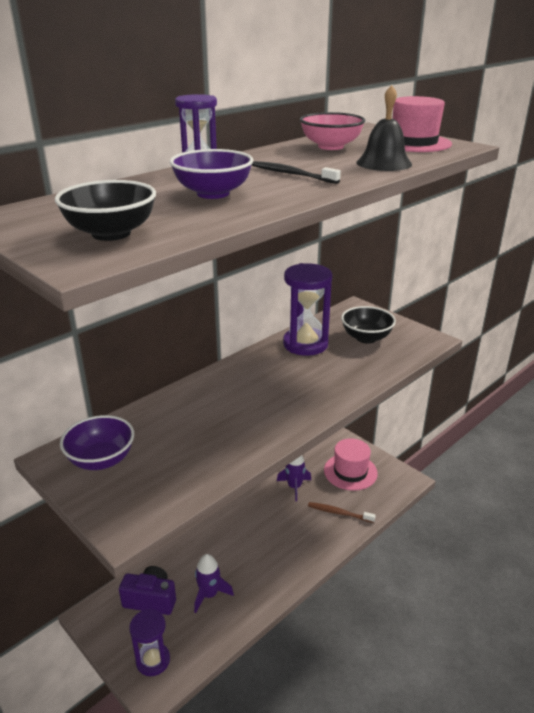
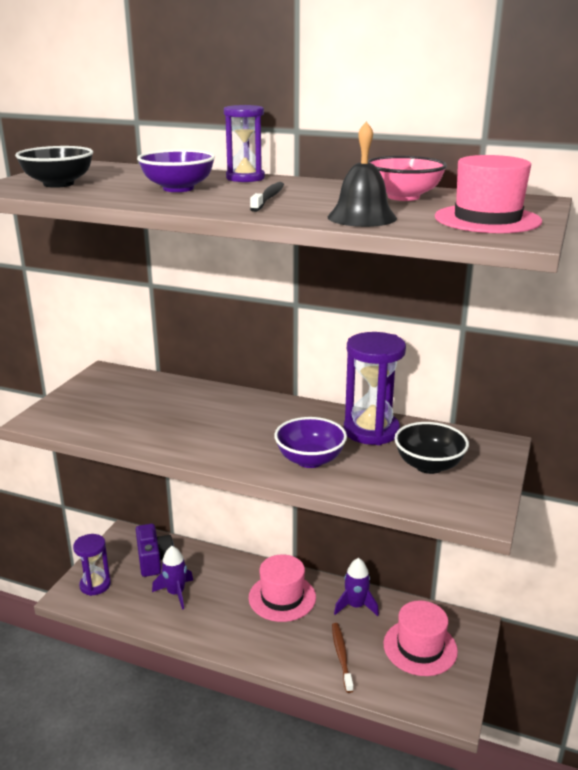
camera: 65 degrees right, 5 degrees down
purple bowl [60,415,134,470] -> purple bowl moved to [274,417,347,468]
none -> pink hat [249,554,316,622]

